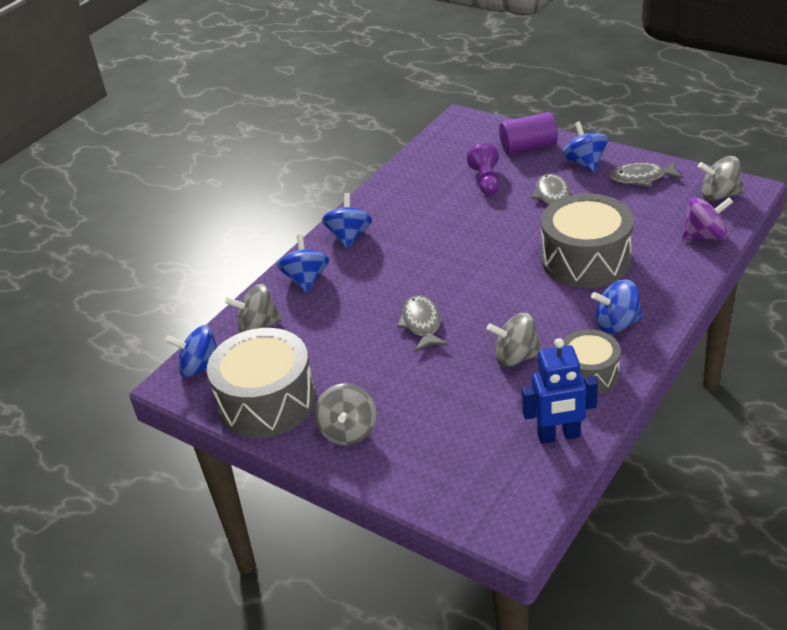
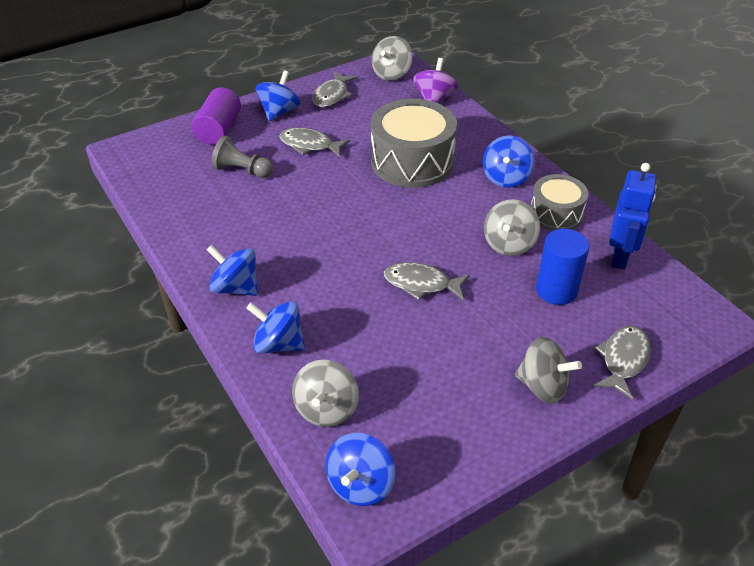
camera: 70 degrees left, 5 degrees up
grey drum [207,328,316,438] -> none
purple pawn [466,143,499,195] -> grey pawn [212,135,273,178]
blue spinning top [562,121,608,172] -> blue spinning top turned 105 degrees clockwise [256,70,300,121]
none -> blue cylinder [536,229,589,305]
none -> grey fish [594,325,651,400]

